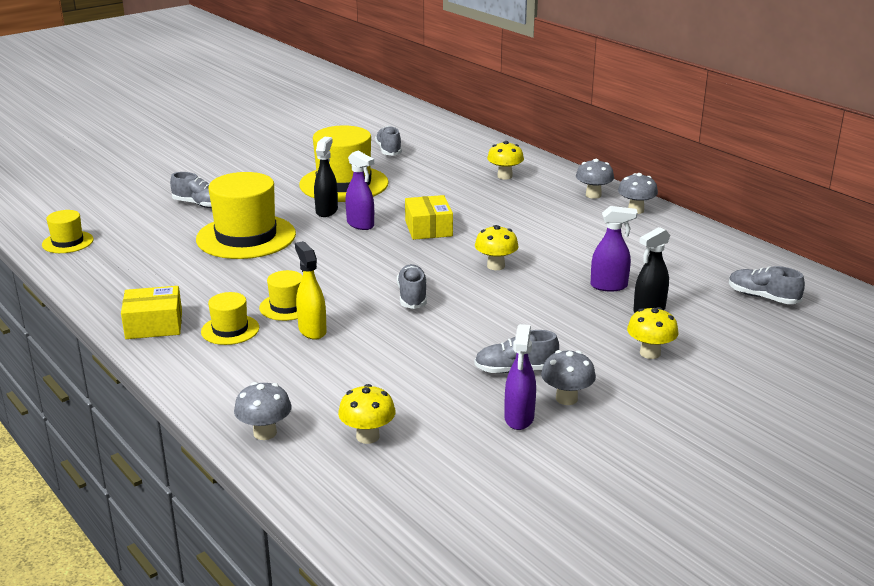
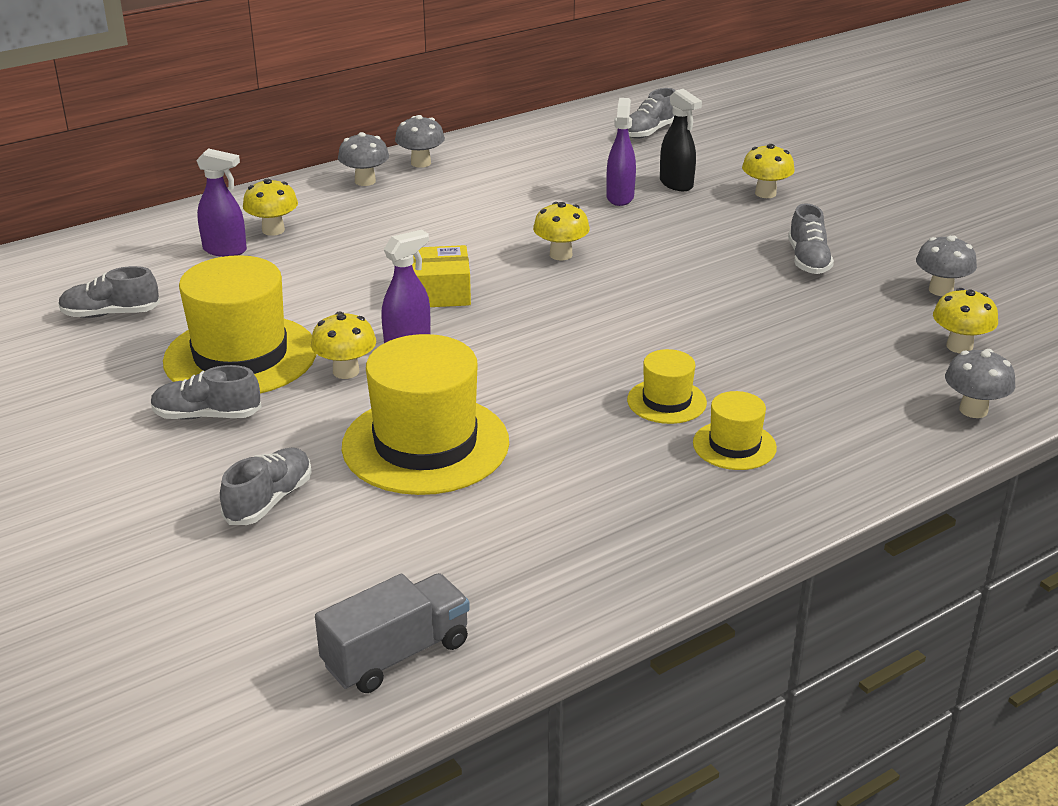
camera: 85 degrees left, 5 degrees up
yellow hat [42,210,94,253] -> grey truck [315,573,470,693]
yellow box [121,286,182,339] -> none
yellow spray bottle [295,241,327,340] -> none
black spray bottle [314,137,338,217] -> yellow mushroom [311,311,376,379]
grey shoe [397,264,427,309] -> grey shoe moved to [151,365,261,420]
purple spray bottle [504,324,536,430] -> purple spray bottle moved to [196,148,247,257]
grey mushroom [541,350,596,405] -> grey mushroom moved to [916,235,977,296]

